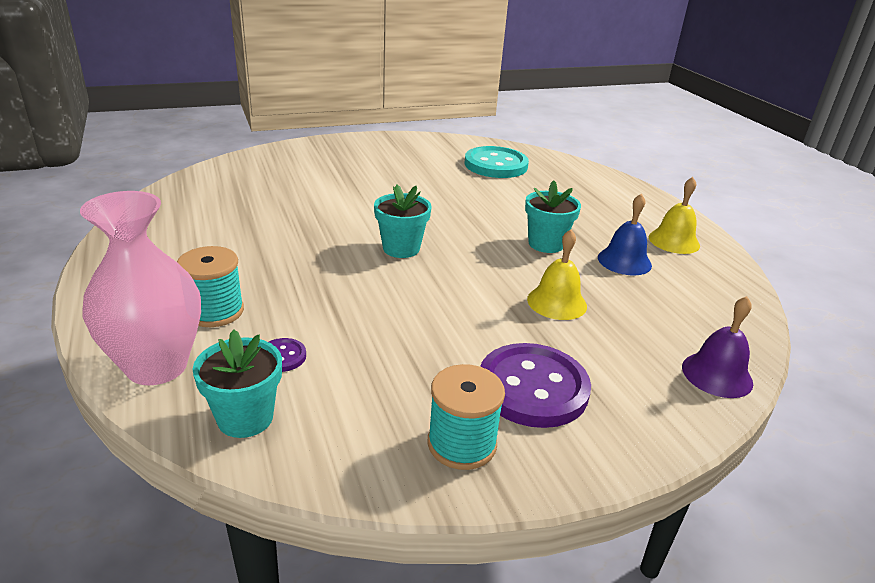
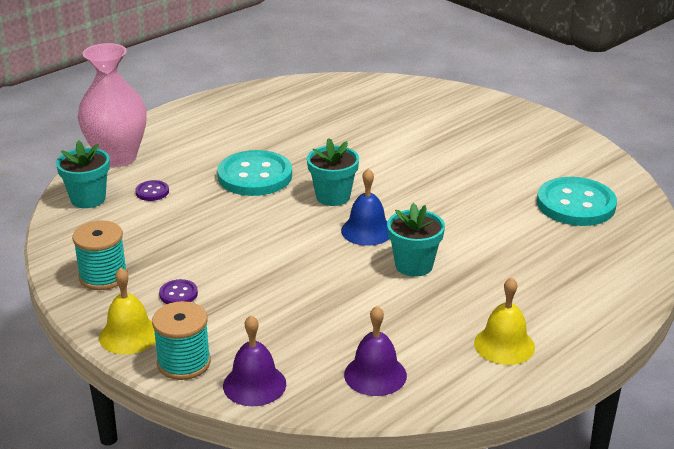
camera: 70 degrees right, 0 degrees up
turquoise spool [177,246,244,327] -> turquoise spool moved to [152,301,211,380]
purple button [480,343,591,428] -> purple button [159,279,198,304], size x0.43
yellow bell [527,229,587,320] -> yellow bell moved to [99,268,156,355]
blue bell [598,194,652,275] -> blue bell moved to [341,168,389,246]
none -> turquoise button [217,150,292,196]
none -> purple bell [344,306,407,396]

